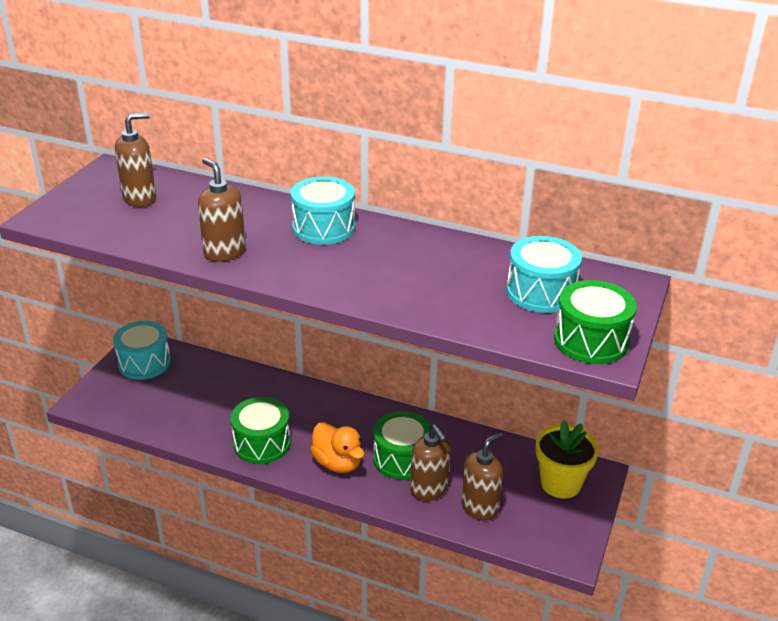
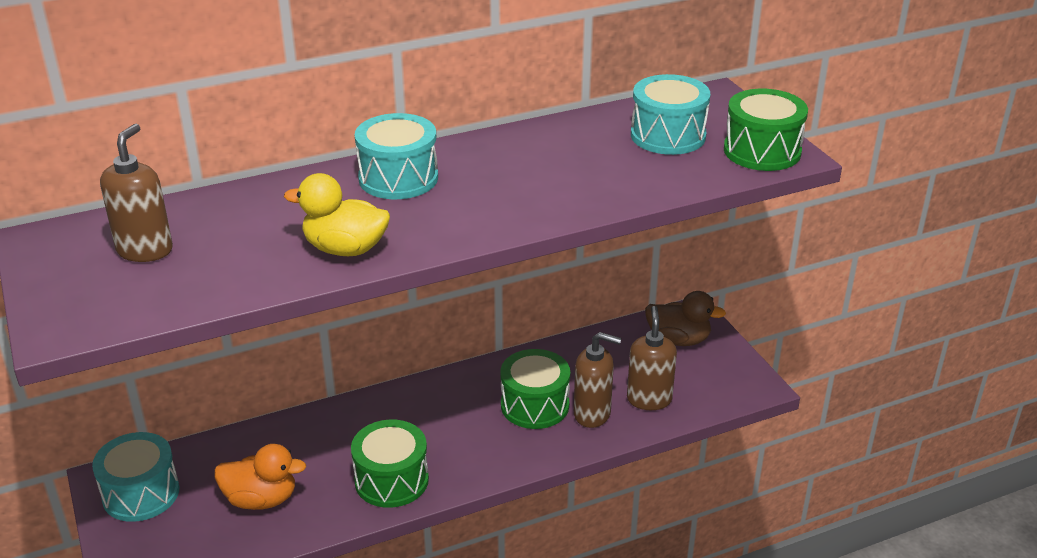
camera: 45 degrees left, 0 degrees up
brown soap dispenser [198,158,246,262] -> yellow duck [284,173,390,256]
orange duck [310,422,364,473] -> orange duck moved to [214,444,306,510]
yellow flower pot [535,421,599,498] -> brown duck [645,291,726,346]

